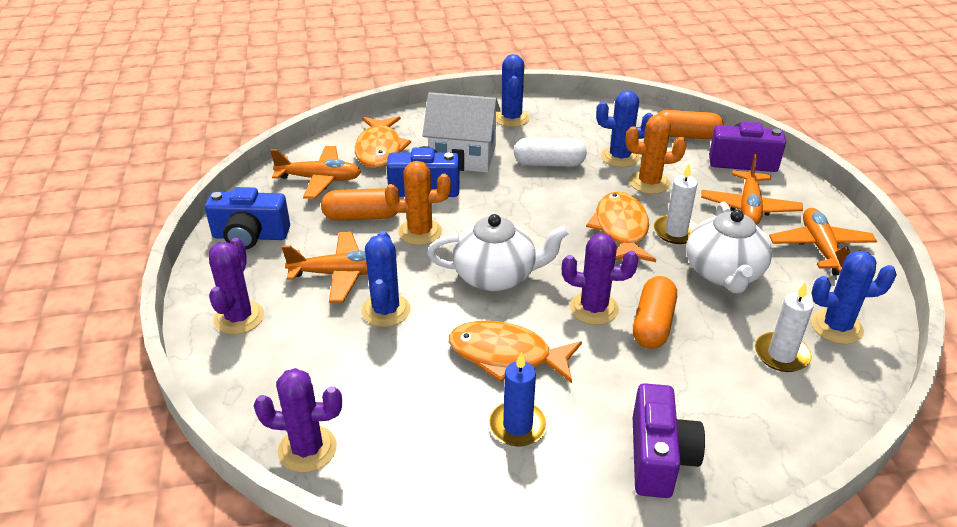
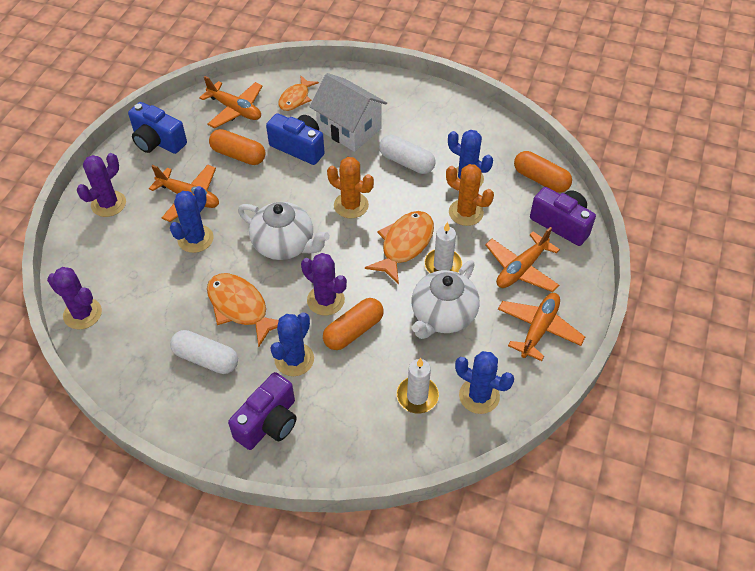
camera: 30 degrees right, 15 degrees up
orange fish [355,116,411,168] -> orange fish [278,75,319,111], size x0.65
orange cactus [385,161,451,245] -> orange cactus moved to [327,157,374,218]
blue candle [488,352,548,446] -> white capsule [170,330,238,374]
blue cactus [496,54,530,127] -> blue cactus moved to [270,312,314,376]

